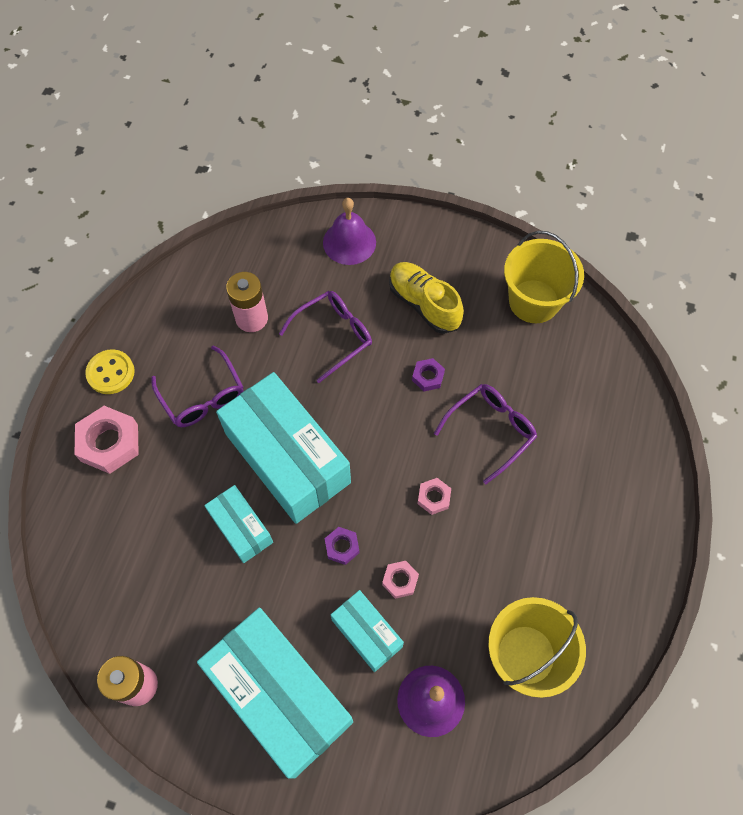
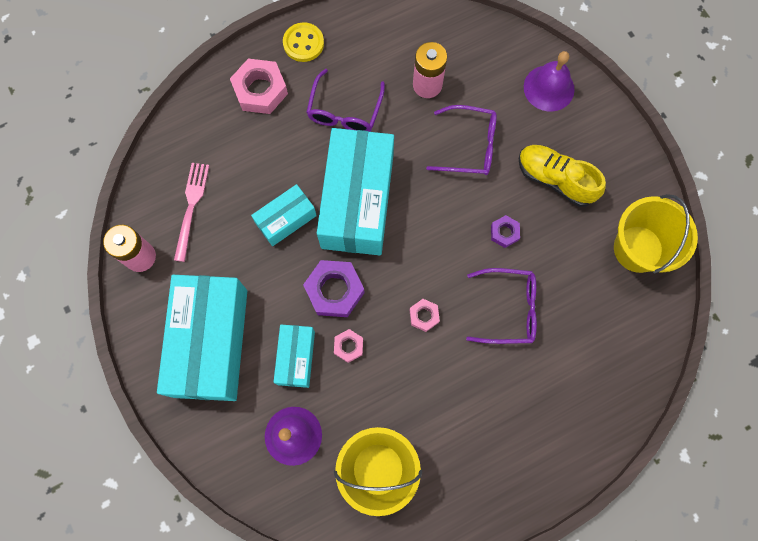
camera: 45 degrees right, 10 degrees up
turquoise box [204,485,273,563] -> turquoise box turned 45 degrees clockwise [251,184,317,246]
purple nut [325,527,360,565] -> purple nut [303,260,365,317], size x1.88
yellow shoe [389,262,464,334] -> yellow shoe turned 60 degrees counterclockwise [518,145,606,207]
none -> pink fork [174,163,209,262]

